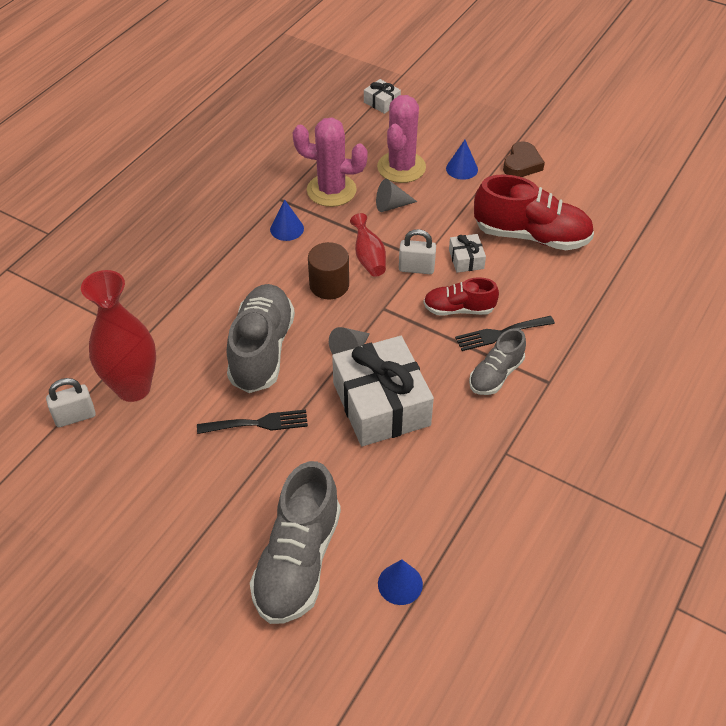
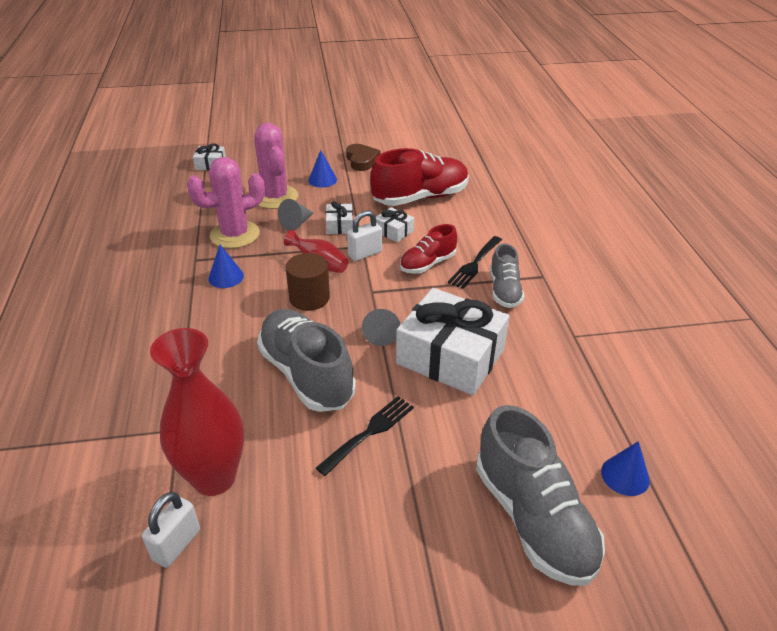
camera: 40 degrees left, 10 degrees down
none -> white gift [326,201,353,234]

